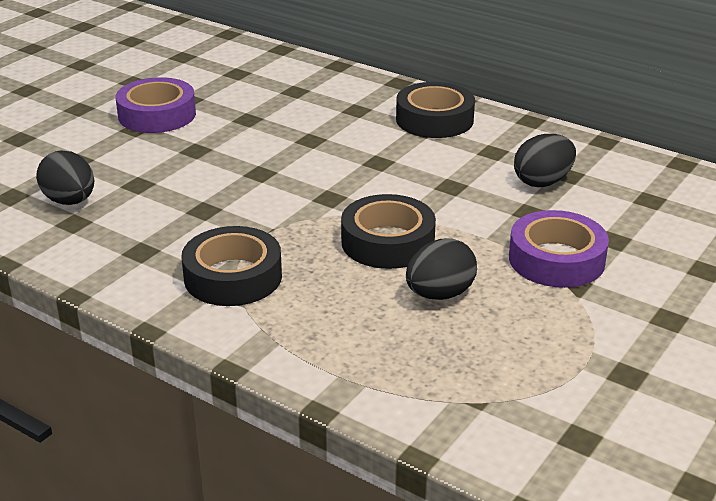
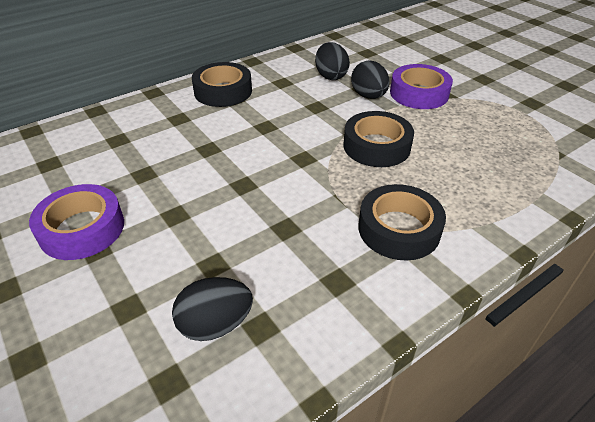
camera: 70 degrees left, 10 degrees up
black egg [406,238,477,300] -> black egg moved to [351,61,390,99]

